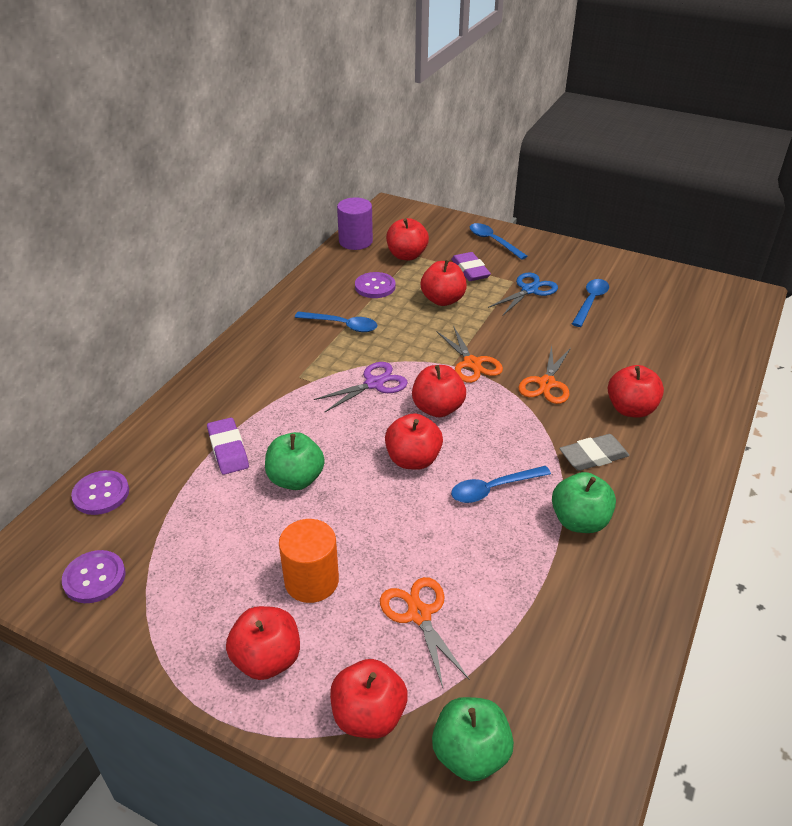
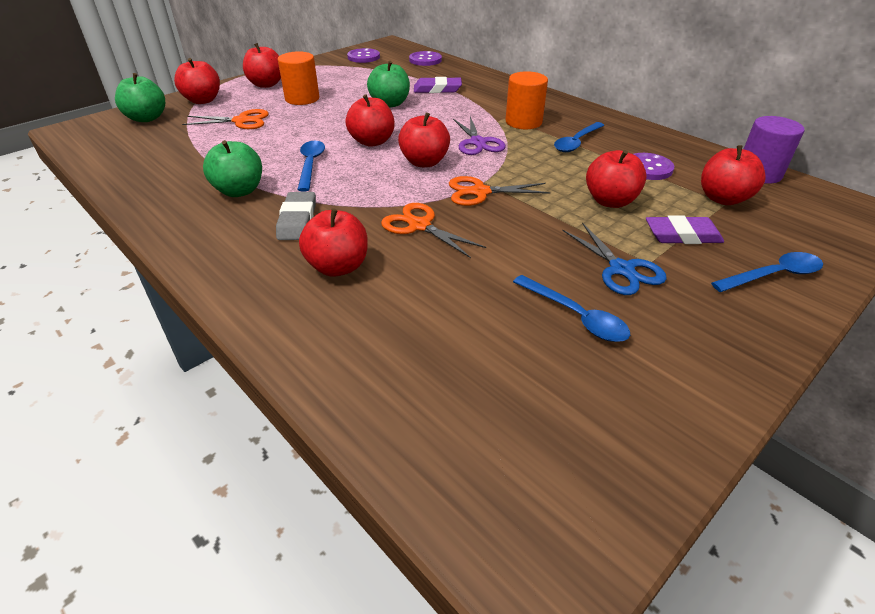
camera: 110 degrees right, 0 degrees up
none -> orange cylinder [505,71,548,129]

